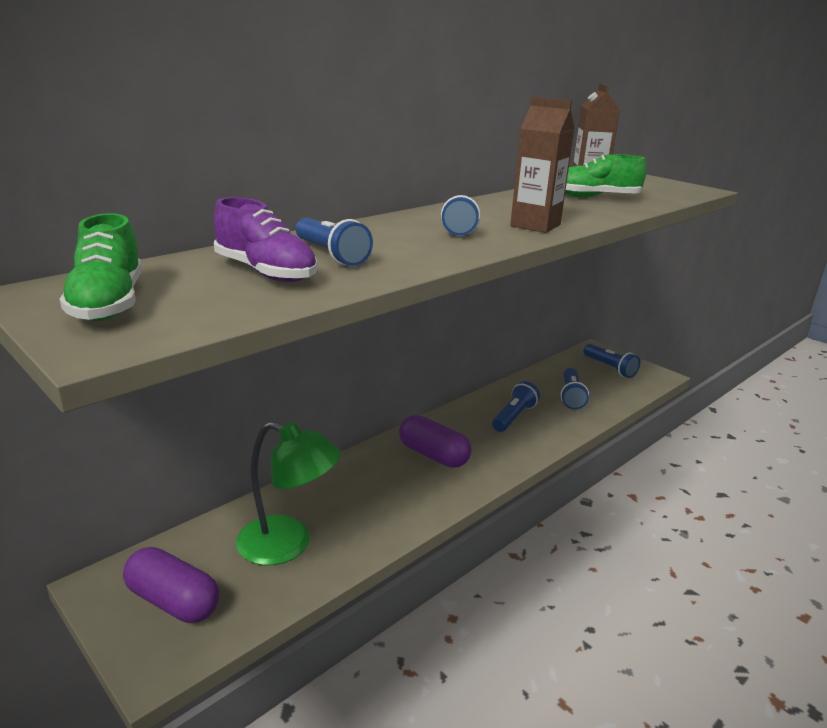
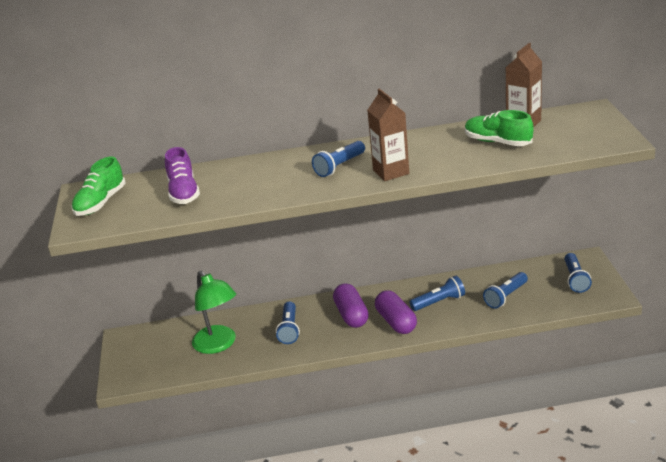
camera: 40 degrees right, 5 degrees up
purple capsule [123,547,219,623] -> purple capsule moved to [375,290,417,334]
blue flashlight [296,218,373,266] -> blue flashlight moved to [276,301,300,344]

